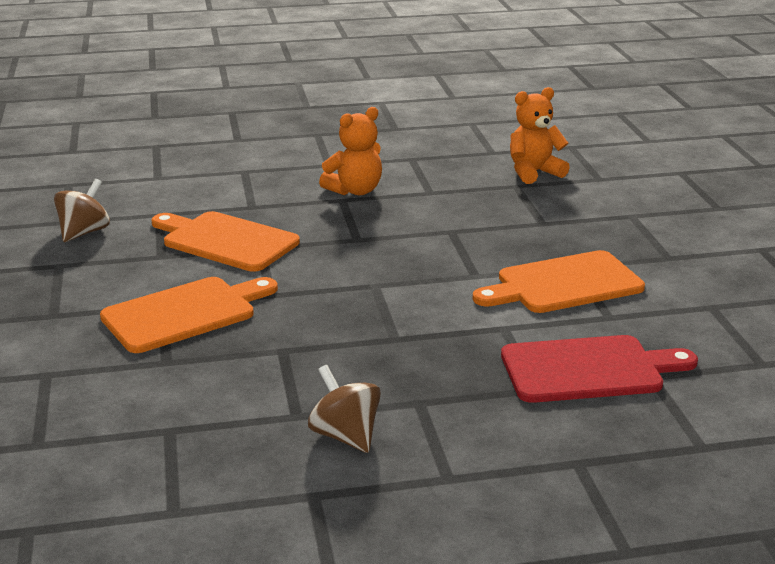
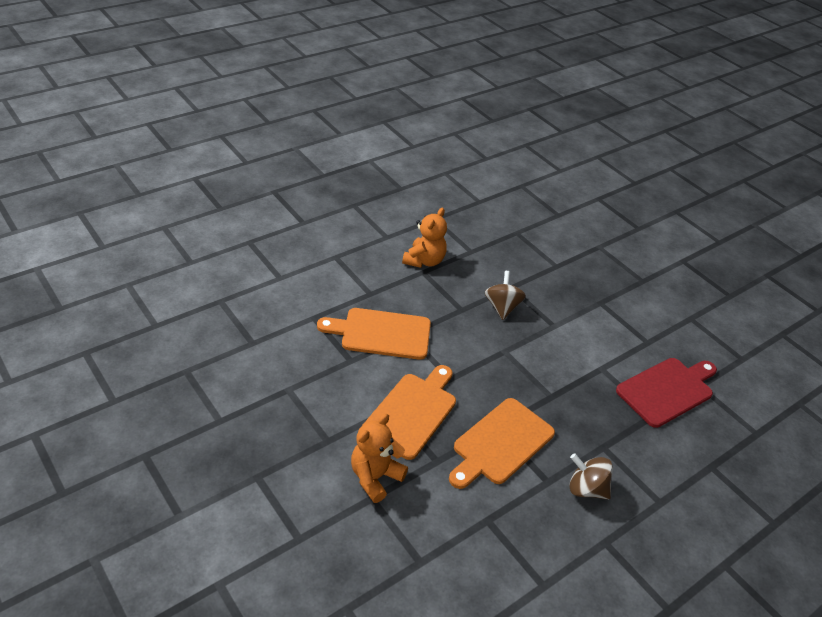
camera: 30 degrees left, 15 degrees up
brown spinning top [54,179,110,242] -> brown spinning top moved to [485,271,526,320]
orange cutting board [473,250,645,313] -> orange cutting board moved to [449,398,555,489]
orange teddy bear [510,87,570,184] -> orange teddy bear moved to [351,413,408,503]

